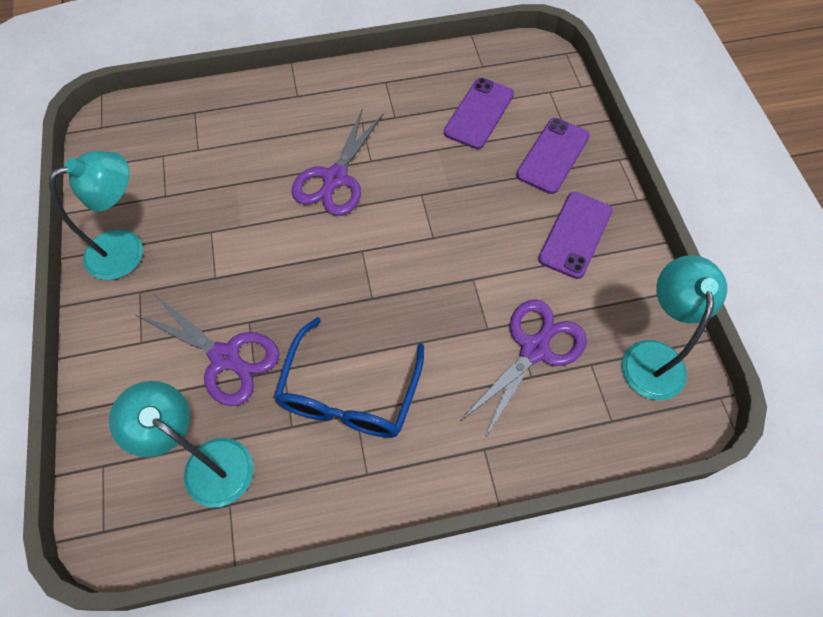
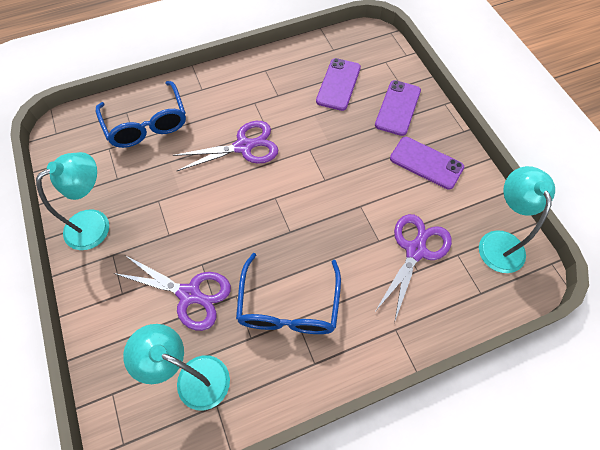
camera: 10 degrees left, 0 degrees up
purple scissors [291,108,384,216] -> purple scissors turned 120 degrees counterclockwise [173,121,278,171]
purple phone [538,192,613,279] -> purple phone turned 75 degrees counterclockwise [390,137,464,190]
none -> blue glasses [96,81,186,148]

